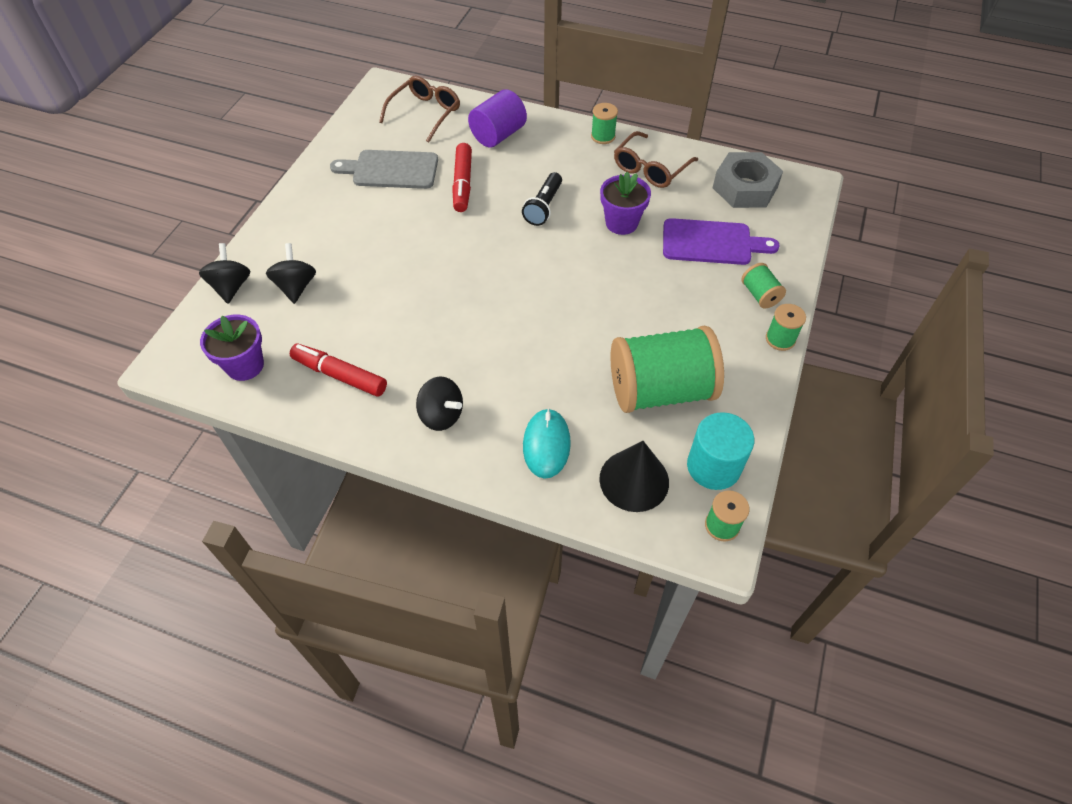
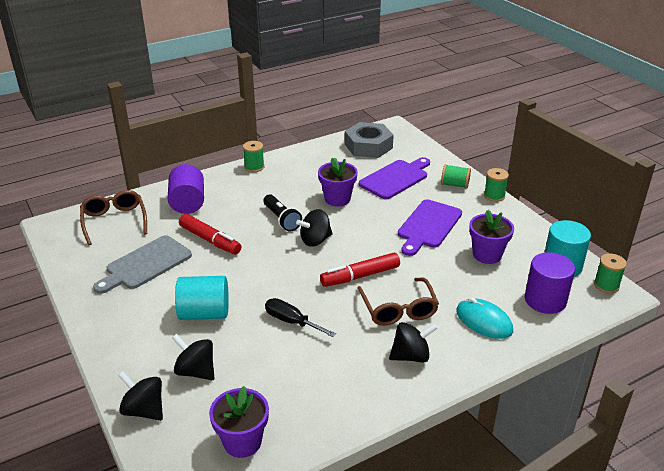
camera: 50 degrees left, 20 degrees down
red marker [290,344,387,397] -> red marker moved to [320,253,400,287]
black cone [599,441,669,512] -> purple cylinder [525,252,575,314]
green spool [610,326,724,413] -> purple flower pot [469,210,514,264]
brown glasses [614,131,698,188] -> brown glasses moved to [358,277,439,326]
none -> turquoise cylinder [175,276,229,320]
none -> black screwdriver [265,298,336,337]
none -> black spinning top [296,209,333,247]
none -> purple cutting board [398,199,462,256]

